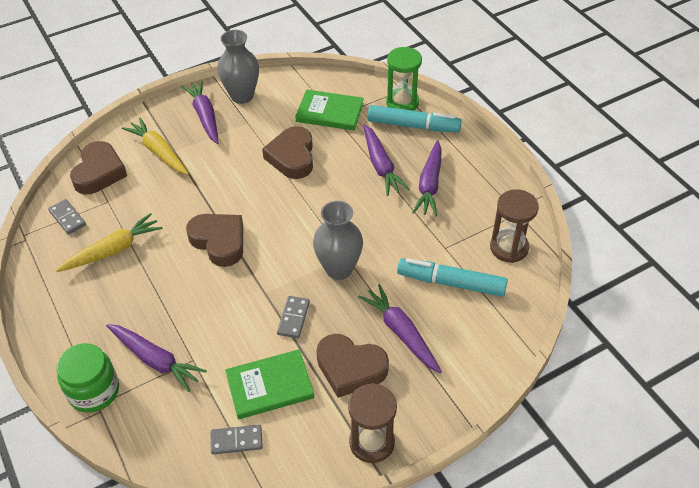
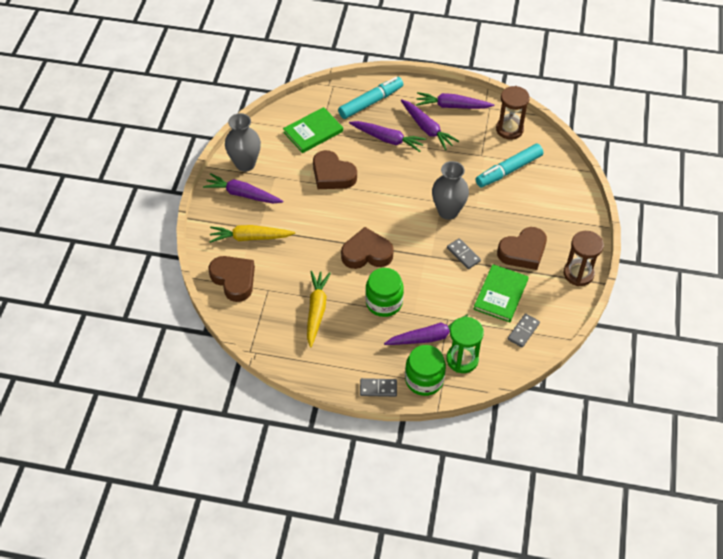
camera: 50 degrees left, 5 degrees up
grey domino [48,199,86,235] -> grey domino moved to [360,378,397,397]
purple carrot [358,284,442,373] -> purple carrot moved to [416,92,494,109]
green hourglass [386,47,422,111] -> green hourglass moved to [446,317,484,373]
none -> green jar [365,268,404,317]

